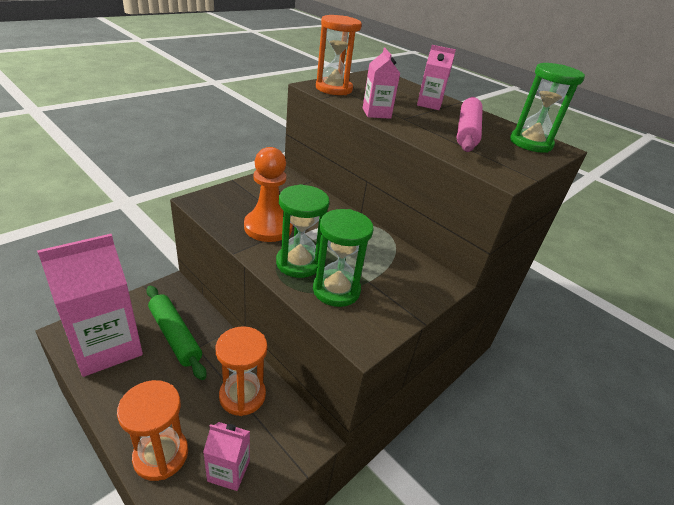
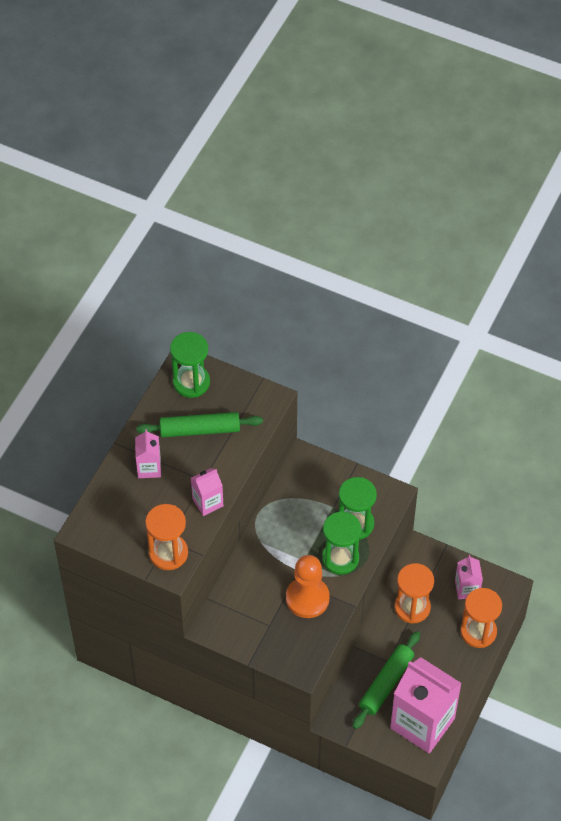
camera: 105 degrees left, 20 degrees up
pink rolling pin [457,97,483,152] -> green rolling pin [136,412,263,437]

